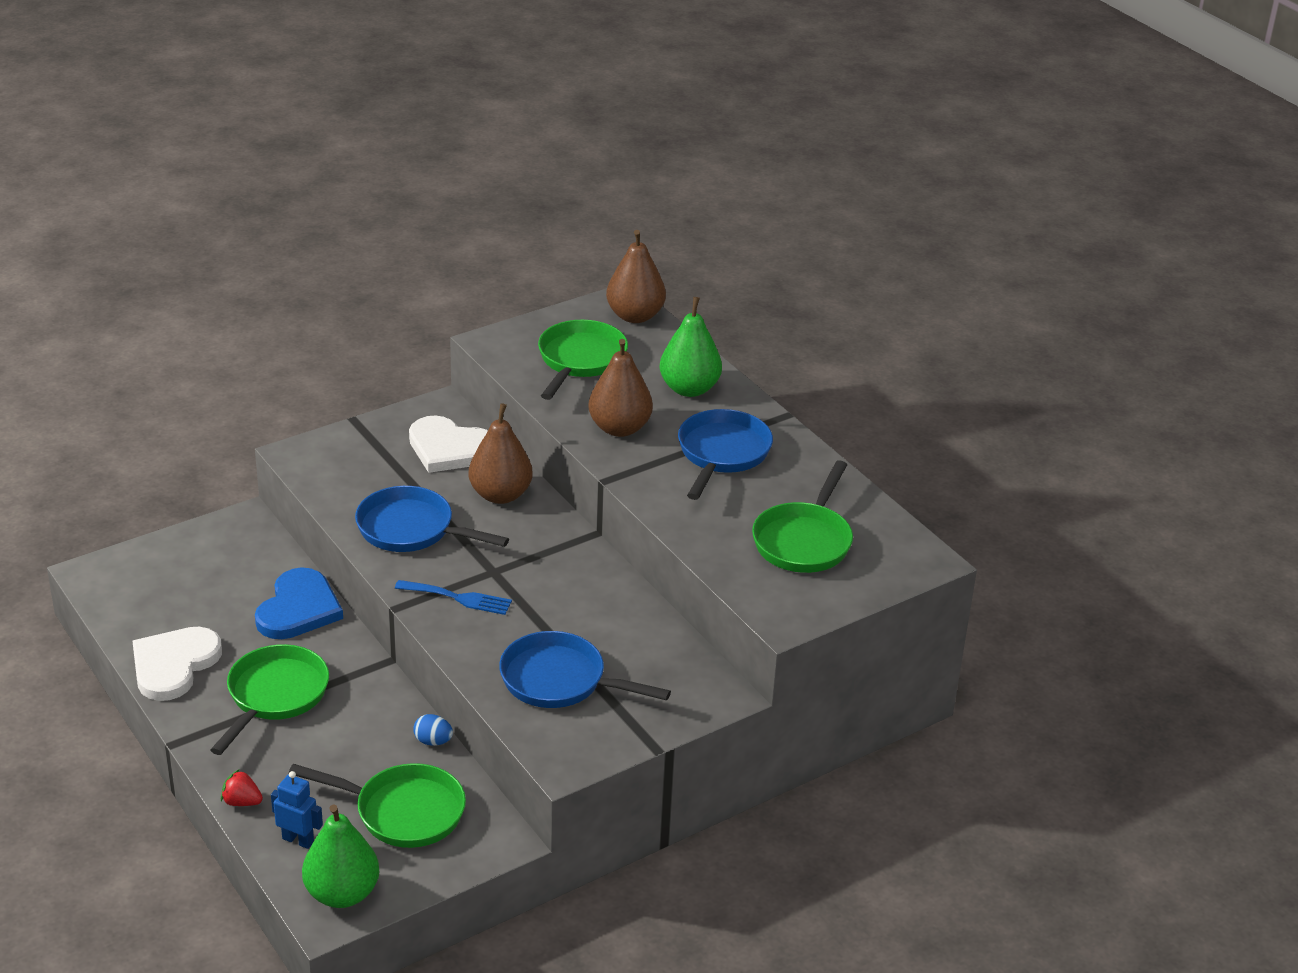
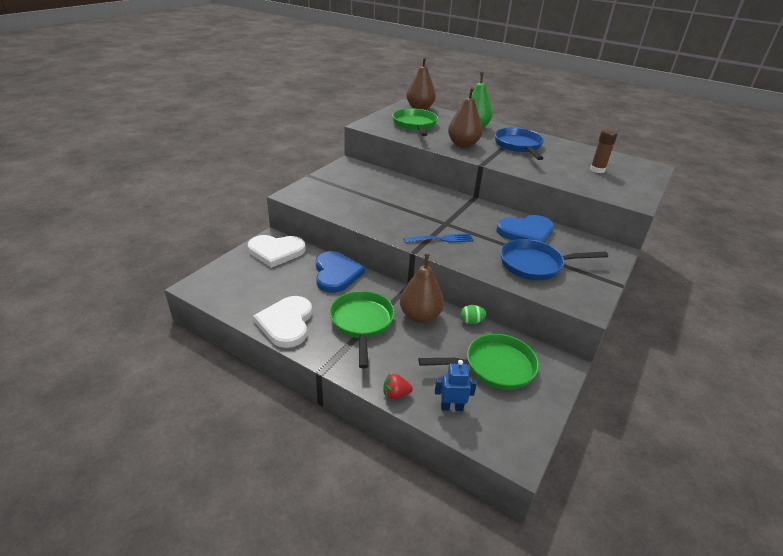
camera: 25 degrees left, 0 degrees up
green pear [302,804,380,908] -> none
blue pan [355,486,509,552] -> none
white heart [409,415,488,473] -> white heart moved to [248,235,306,268]
blue egg [413,714,453,746] -> green egg [460,305,486,324]
brown pear [469,403,533,504] -> brown pear moved to [400,254,444,323]
green pan [752,460,853,573] -> brown glue stick [590,129,618,173]
none -> blue heart [496,215,554,243]

